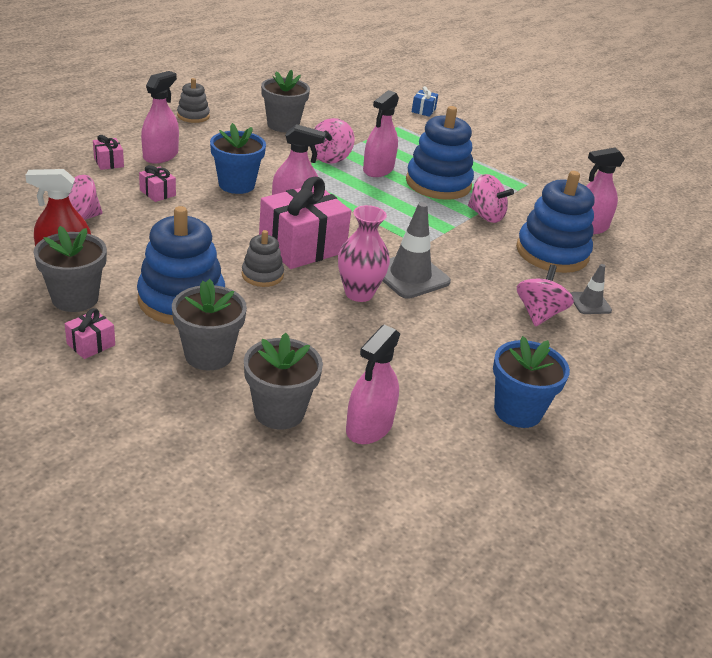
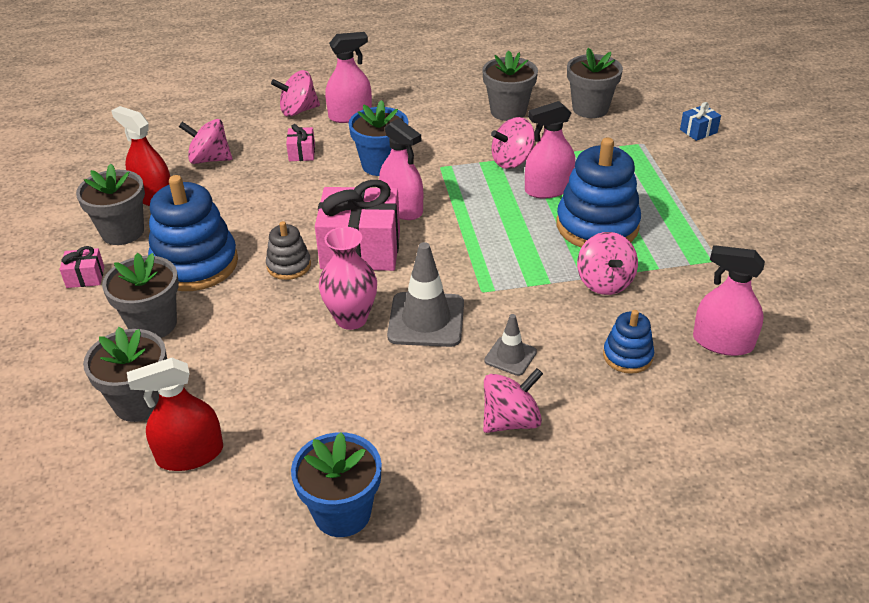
camera: 45 degrees right, 5 degrees up
pink gift [93,135,124,170] -> pink spinning top [271,70,320,117]
grey stacking toy [177,78,210,123] -> none
pink spray bottle [346,325,400,444] -> red spray bottle [127,358,223,471]
blue stacking toy [516,171,594,273] -> blue stacking toy [603,310,654,374], size x0.52
grey traffic cone [571,264,612,314] -> grey traffic cone moved to [484,314,537,376]
none -> grey flower pot [567,48,623,118]

